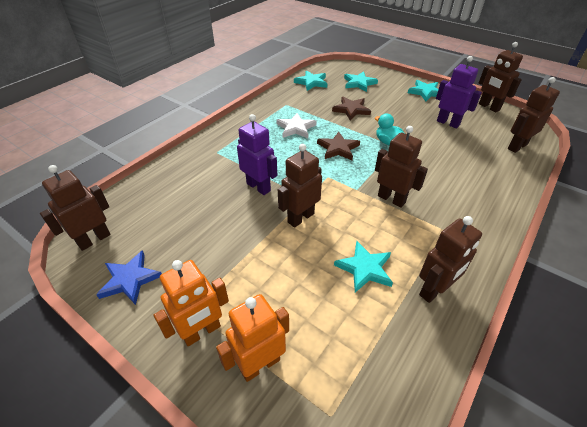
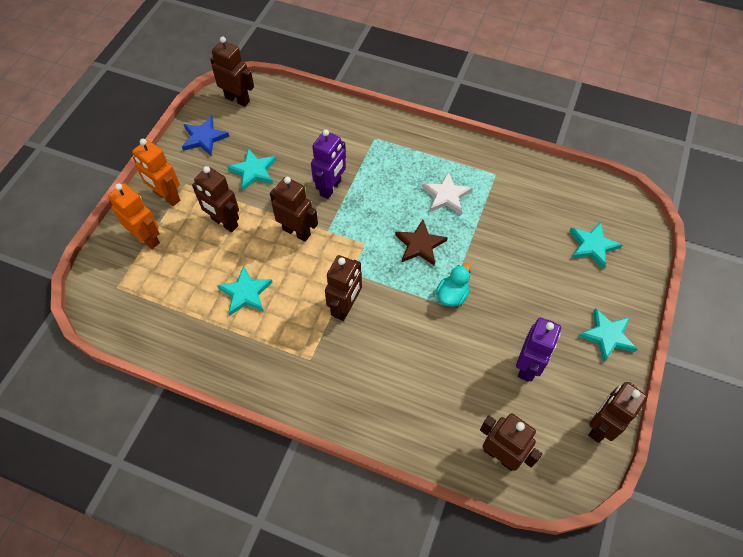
camera: 75 degrees right, 15 degrees up
turquoise star [294,71,327,91] -> turquoise star moved to [227,148,276,190]
brown star [332,97,371,120] -> none
brown robot [419,216,482,303] -> brown robot moved to [192,166,239,232]

